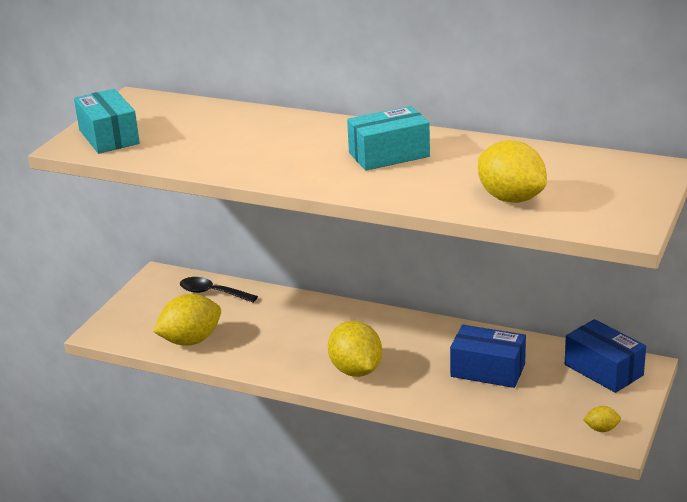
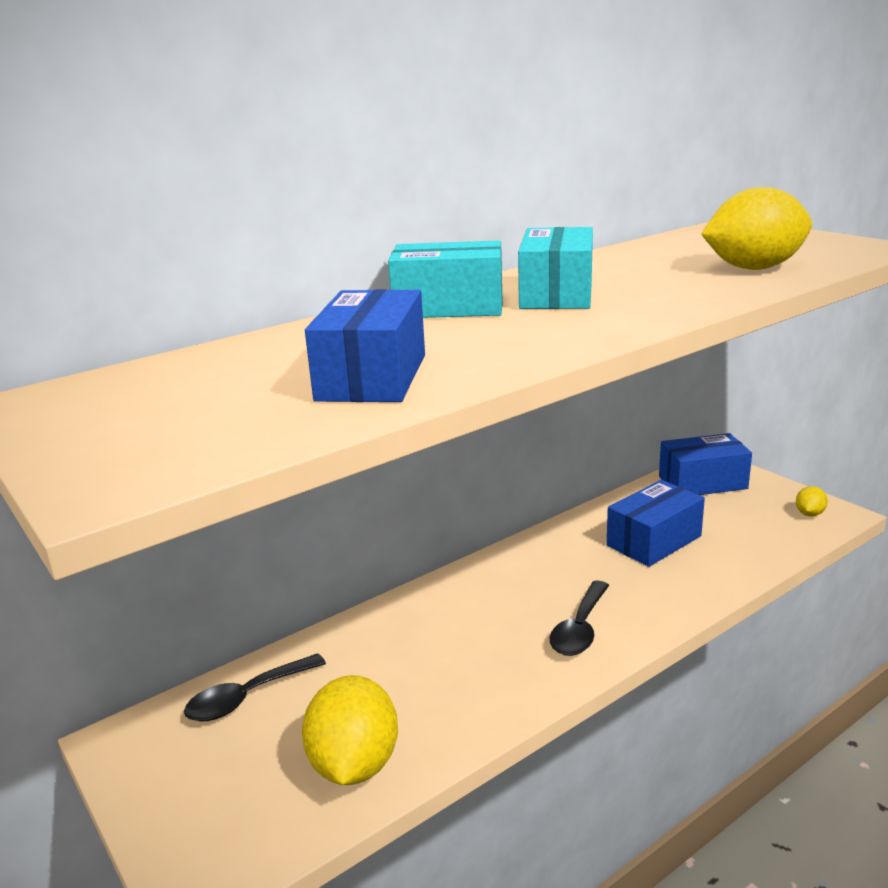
camera: 60 degrees left, 5 degrees down
turquoise box [74,89,140,154] -> turquoise box moved to [388,240,503,318]
yellow lemon [328,321,382,377] -> black spoon [550,581,609,656]
none -> blue box [305,289,425,402]

